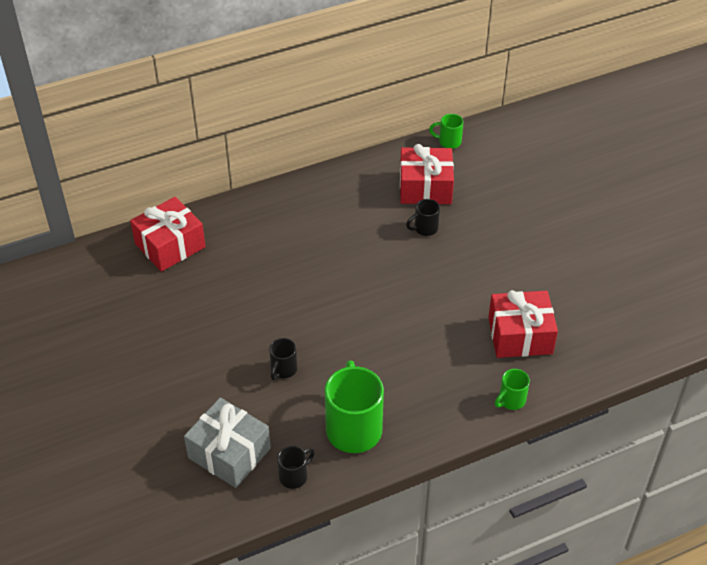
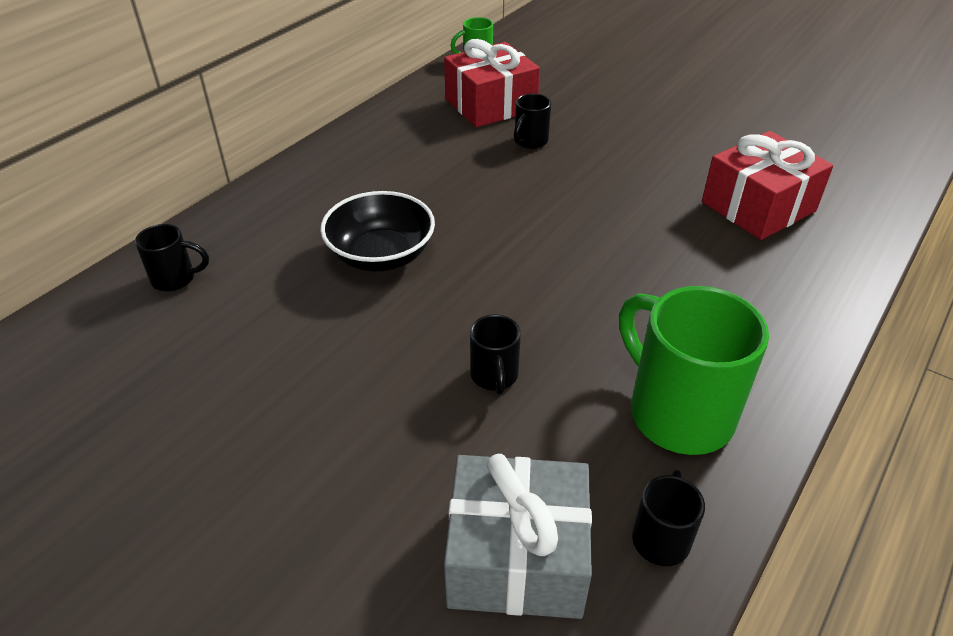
camera: 30 degrees left, 5 degrees down
red gift [130,197,206,272] -> black mug [135,224,209,291]
green mug [495,369,530,410] -> none
none -> black bowl [320,191,435,272]

